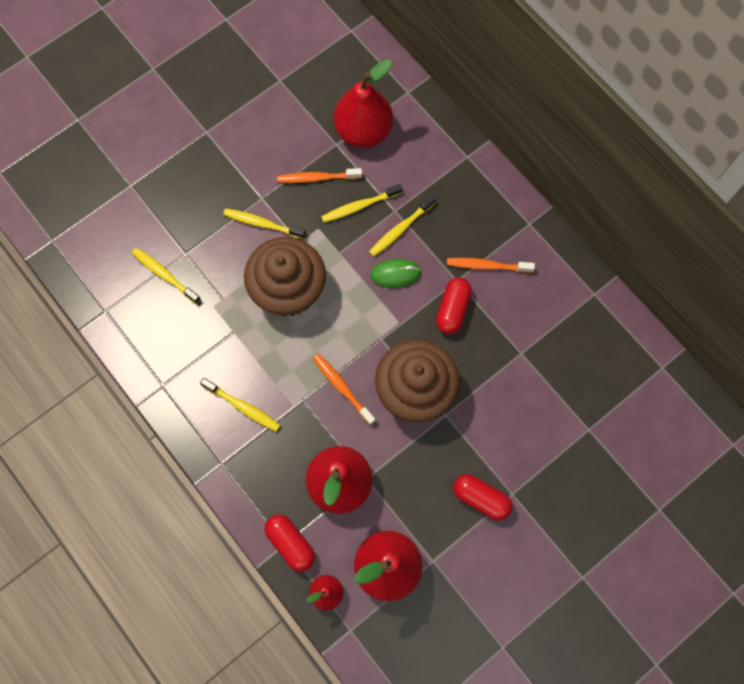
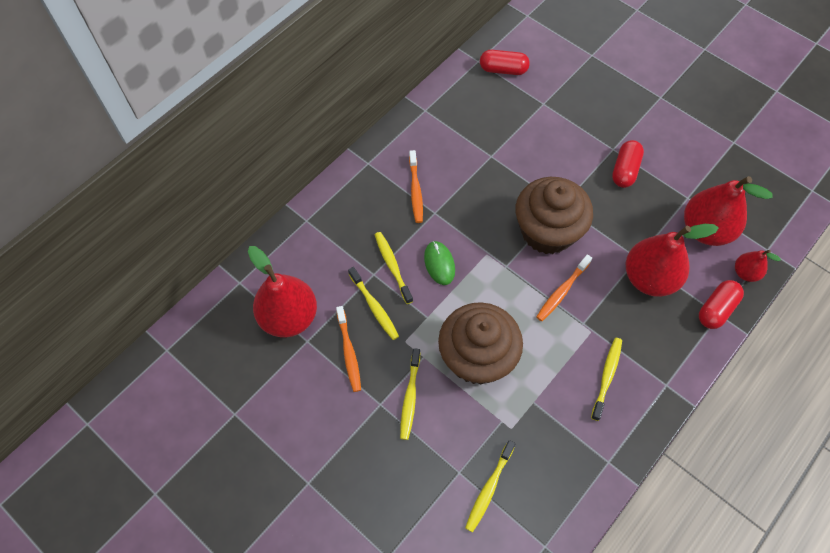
camera: 100 degrees left, 10 degrees down
yellow toothbrush [369,195,436,257] -> yellow toothbrush turned 150 degrees counterclockwise [375,232,413,304]
red capsule [436,278,472,334] -> red capsule moved to [480,50,530,75]

